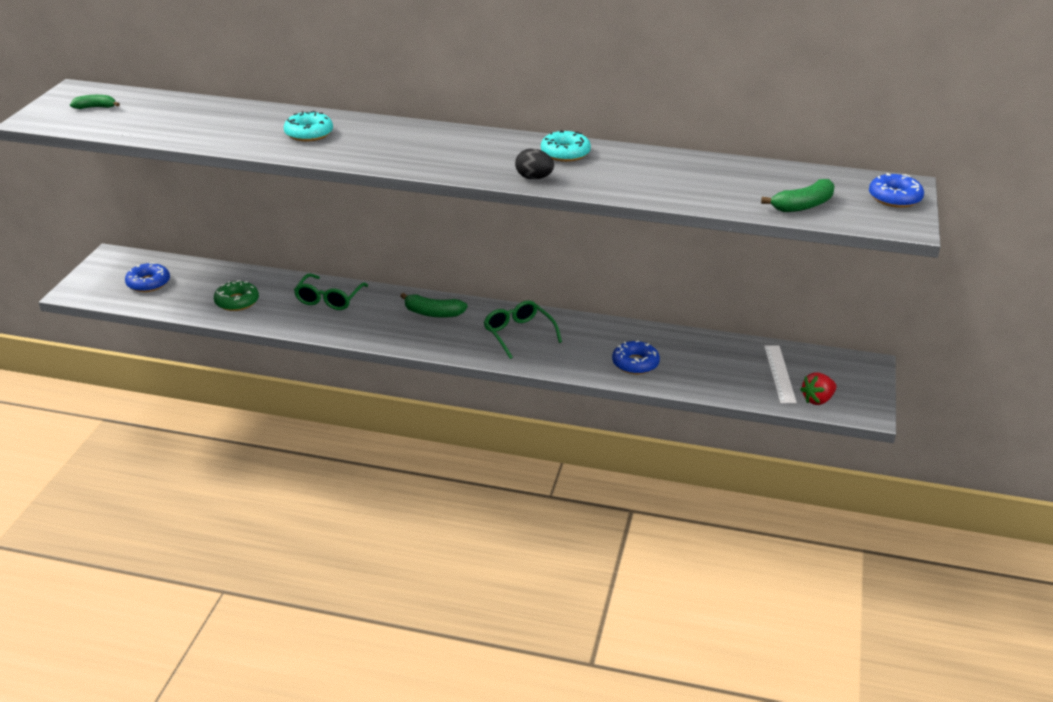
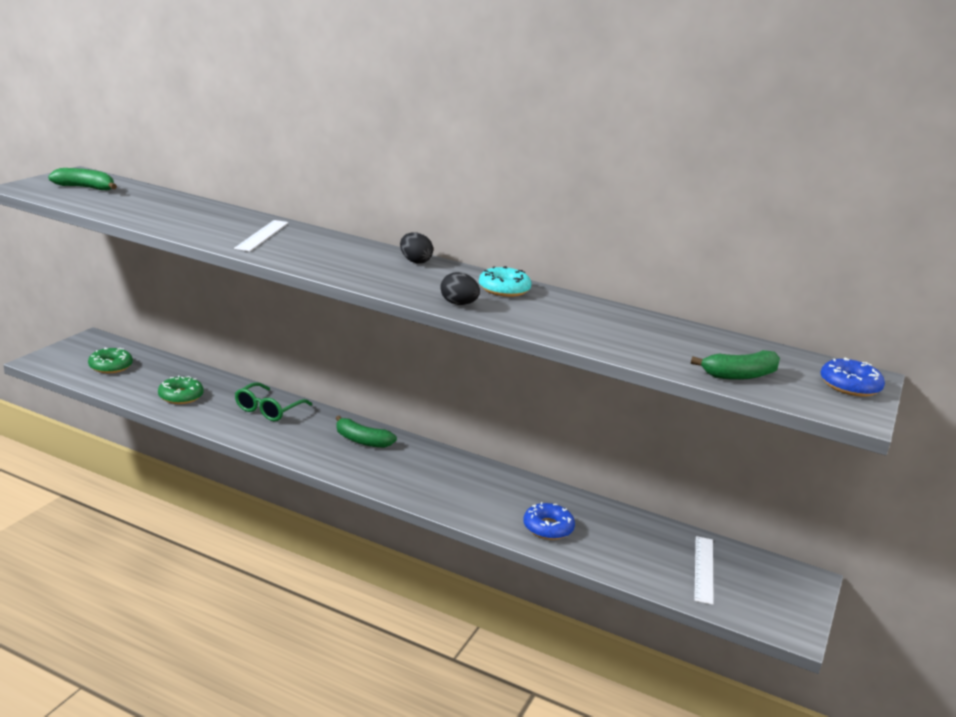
camera: 10 degrees right, 10 degrees down
green banana [70,95,120,109] -> green banana [48,168,117,190], size x1.54
blue donut [125,262,170,292] -> green donut [88,347,133,373]
turquoise donut [284,111,333,141] -> white ruler [234,220,288,251]
green glasses [484,300,562,359] -> none
red strawberry [800,372,836,405] -> none
none -> black egg [400,232,433,264]

